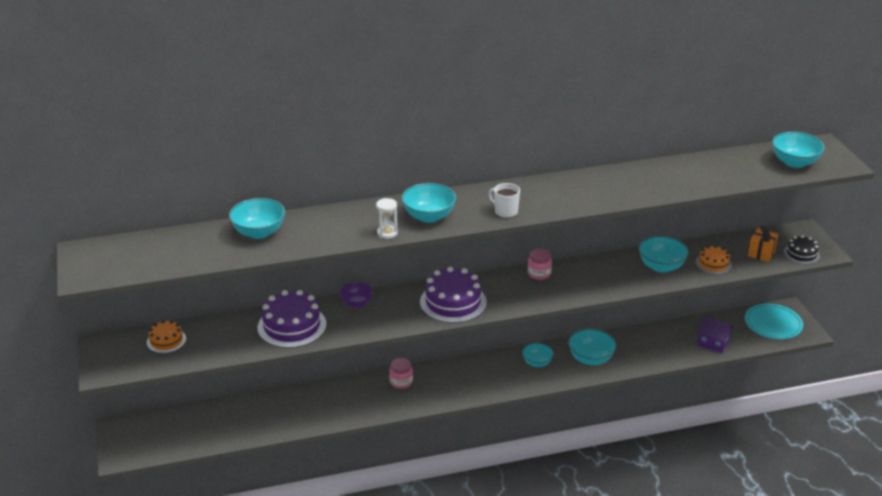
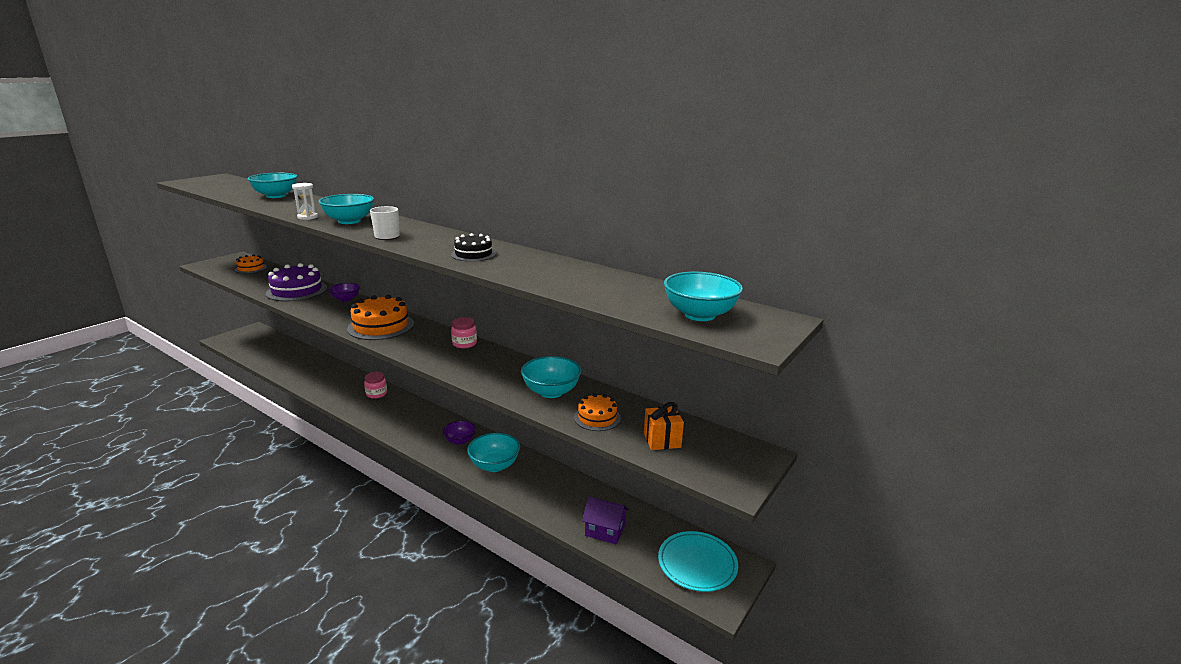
camera: 50 degrees right, 10 degrees down
purple cake [420,267,487,323] -> orange cake [347,295,414,340]
turquoise bowl [522,343,554,367] -> purple bowl [443,421,476,445]
purple house [697,316,734,353] -> purple house turned 60 degrees counterclockwise [582,497,628,545]
black cake [784,235,820,264] -> black cake moved to [451,233,496,262]

